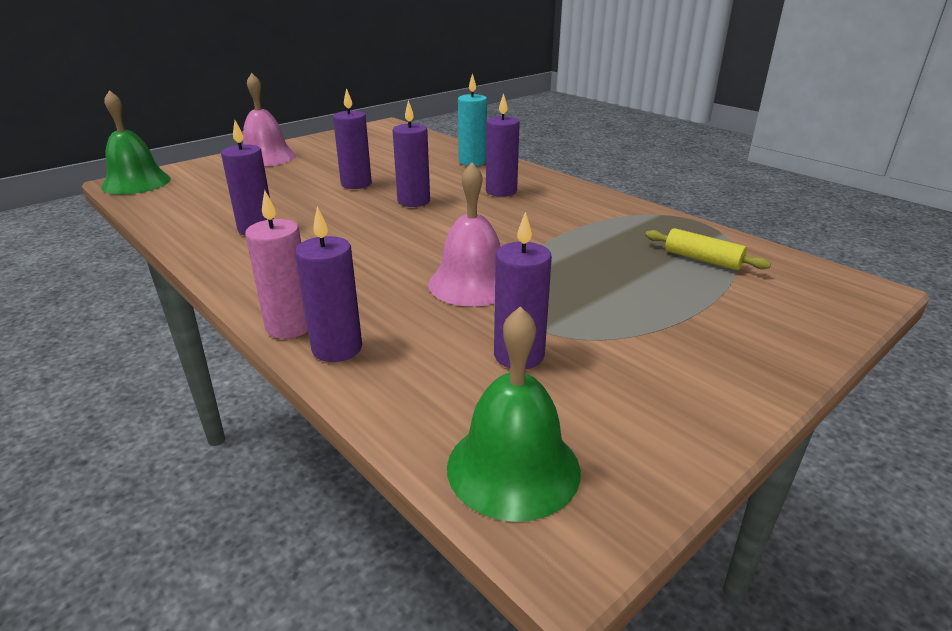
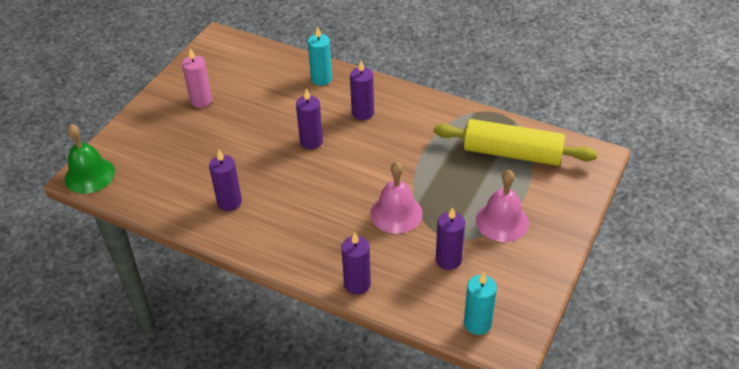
camera: 20 degrees left, 15 degrees up
pink bell [243,73,296,167] -> pink bell moved to [476,170,529,242]
pink candle [245,190,308,339] -> pink candle moved to [182,48,212,108]
purple candle [333,88,372,189] -> none
green bell [447,306,581,522] -> turquoise candle [464,272,497,335]
yellow rolling pin [645,228,771,270] -> yellow rolling pin [433,119,597,166], size x2.18

